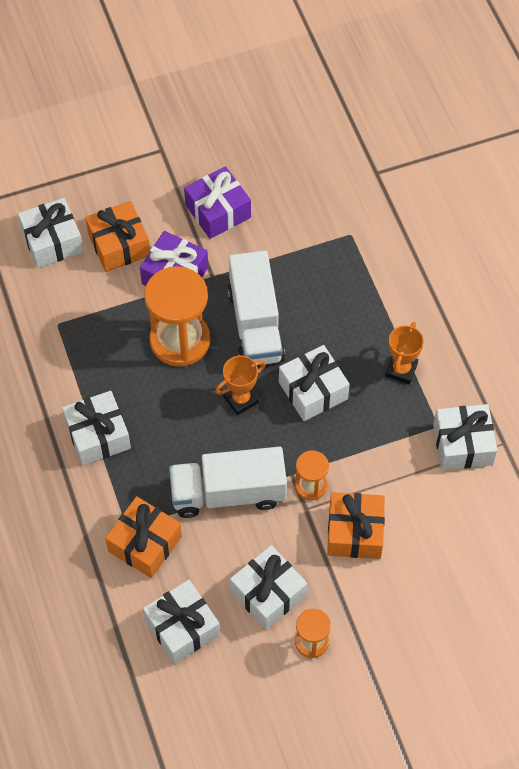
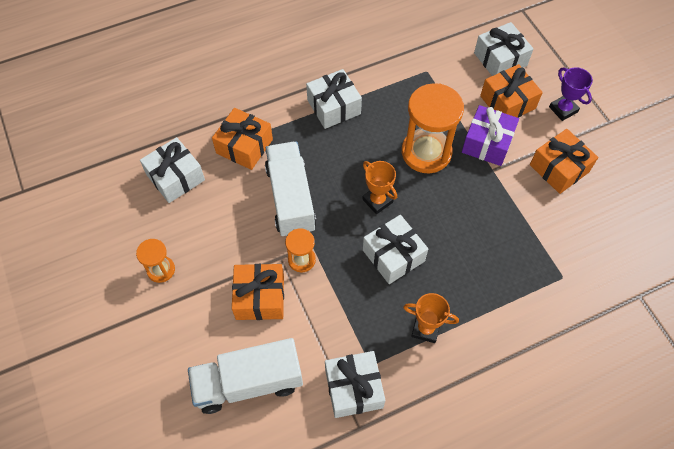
camera: 85 degrees right, 0 degrees up
purple gift [184,166,251,239] -> orange gift [530,129,598,194]
white truck [228,251,285,365] -> white truck moved to [188,338,303,414]
white gift [230,545,307,630] -> none
none -> purple trophy [549,67,593,121]

